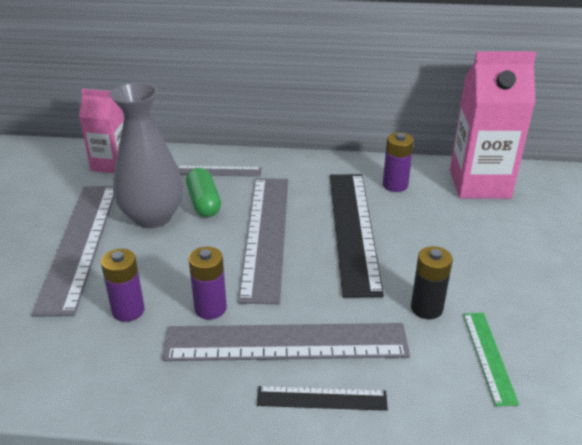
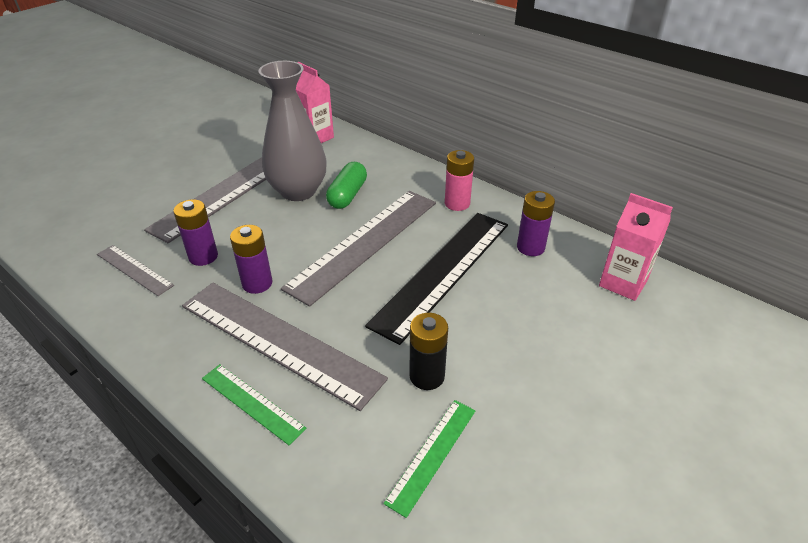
camera: 35 degrees right, 5 degrees up
grey ruler [177,166,262,177] -> grey ruler moved to [97,245,174,296]
black ruler [257,386,388,411] -> green ruler [202,364,307,445]
pink carton [450,51,536,199] -> pink carton [599,193,673,301], size x0.61
none -> pink battery [445,150,474,211]

